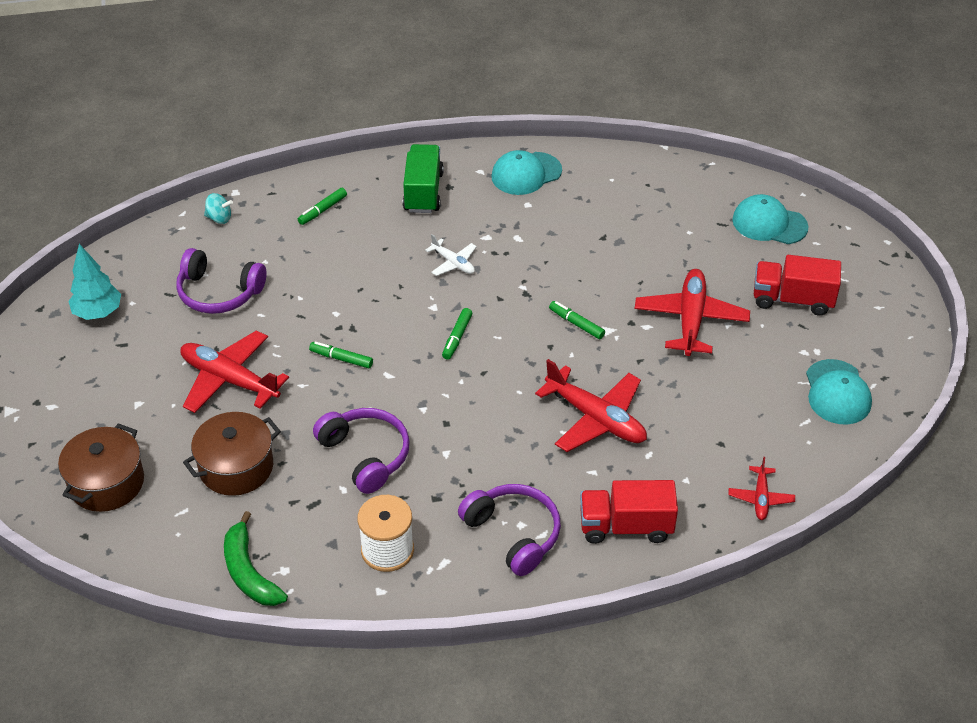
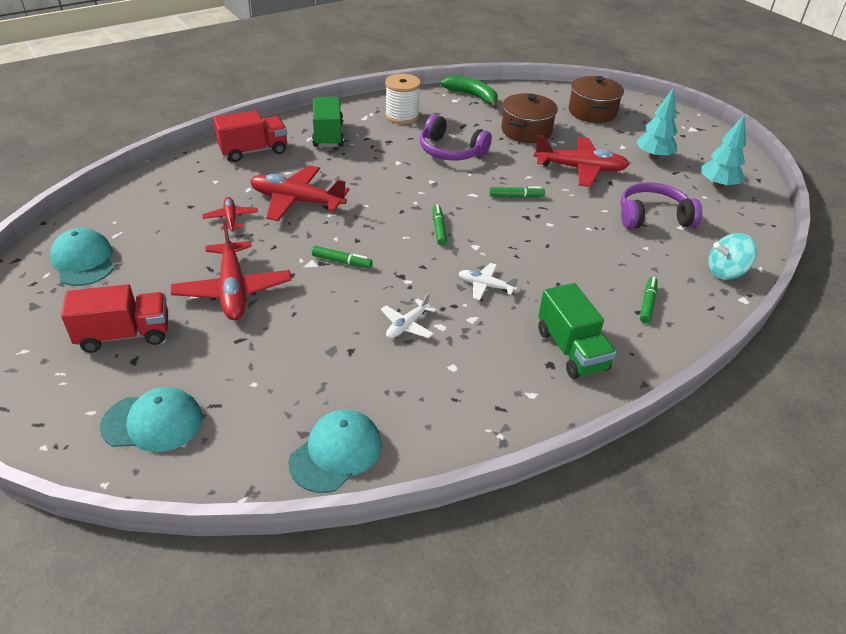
camera: 155 degrees right, 5 degrees down
turquoise spinning top [204,193,233,224] -> turquoise spinning top [708,233,757,280], size x1.52
purple headphones [458,484,561,576] -> green truck [312,97,344,147]
turquoise cap [491,150,562,195] -> turquoise cap moved to [288,410,382,493]
red plane [728,457,795,520] -> red plane moved to [202,197,258,231]
none -> white plane [381,293,437,338]
none -> turquoise tree [636,87,678,160]

